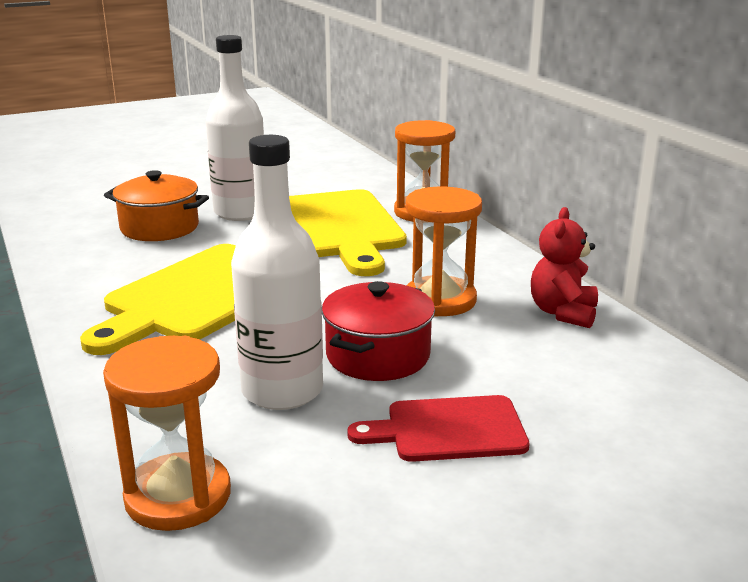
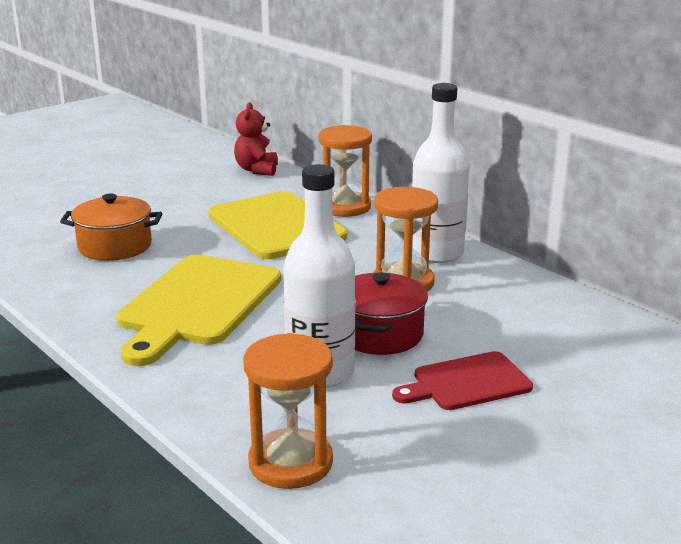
camera: 15 degrees left, 0 degrees up
white bottle [206,35,264,221] -> white bottle moved to [412,83,469,263]
red teddy bear [531,207,598,328] -> red teddy bear moved to [234,102,278,176]

